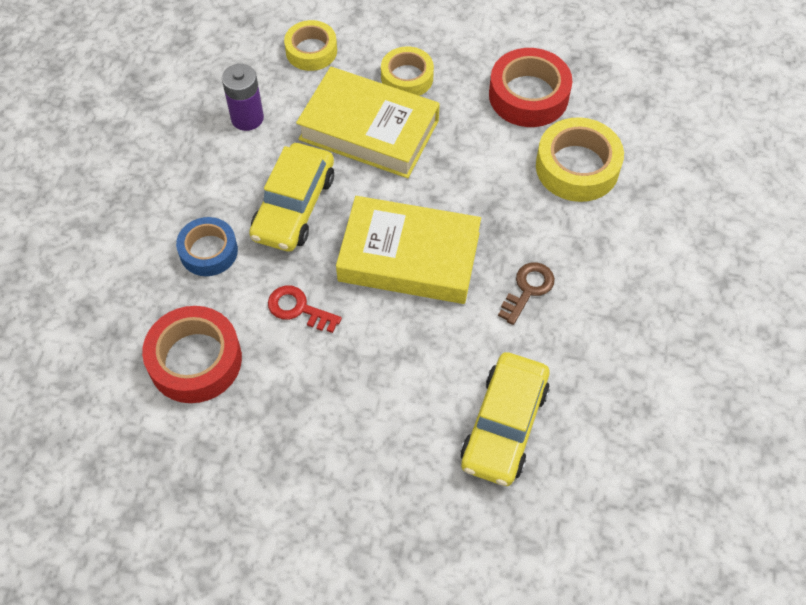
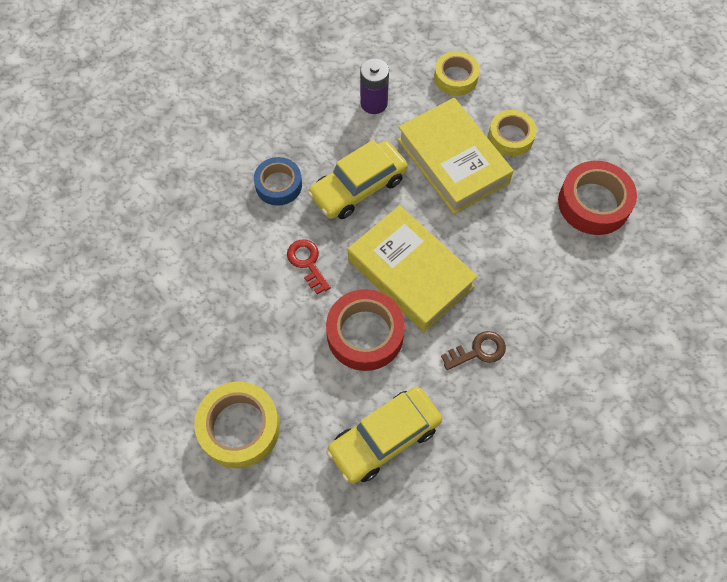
camera: 35 degrees right, 5 degrees up
red tape [142,306,242,403] -> red tape moved to [326,289,405,371]
yellow tape [536,117,624,202] -> yellow tape moved to [194,381,280,468]

